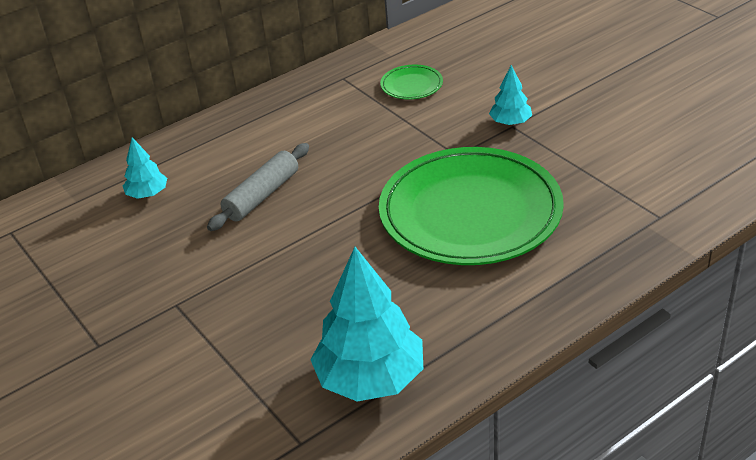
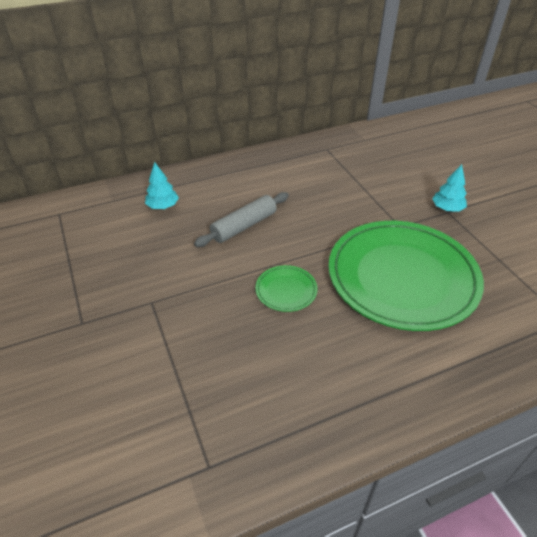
camera: 10 degrees right, 5 degrees up
turquoise tree [310,247,423,402] -> none
green plate [380,65,443,99] -> green plate moved to [255,265,318,312]

